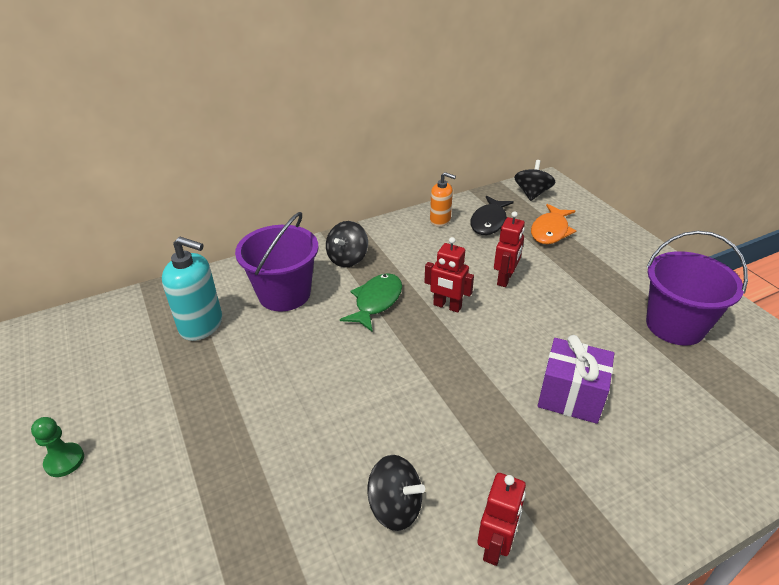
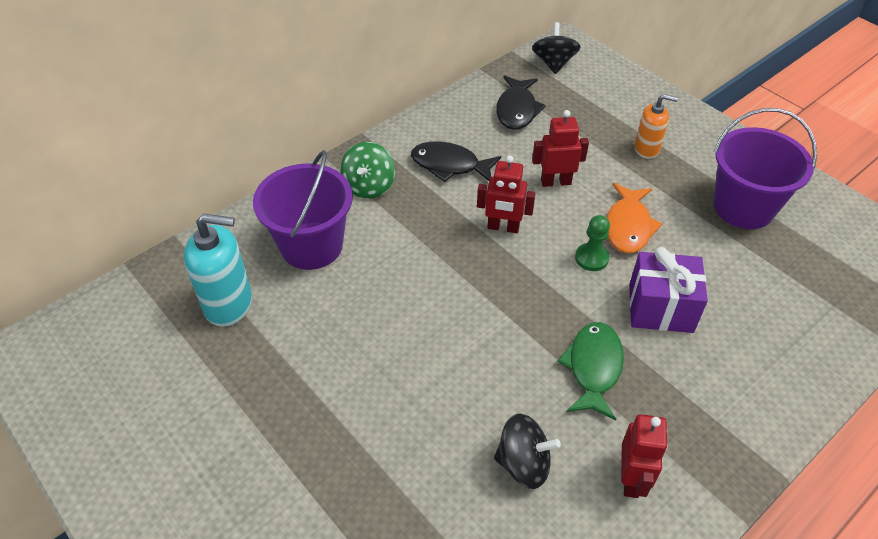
camera: 15 degrees left, 10 degrees up
green pawn [31,417,84,477] -> green pawn moved to [575,215,610,271]
black spinning top [326,221,368,267] -> green spinning top [340,142,395,199]
green fish [340,273,402,331] -> green fish moved to [557,322,624,421]
orange soap dispenser [430,172,456,227] -> orange soap dispenser moved to [635,94,678,159]
red robot [494,211,525,287] -> red robot turned 105 degrees counterclockwise [532,110,589,187]
orange fish [531,204,576,244] -> orange fish moved to [606,183,663,253]
none -> black fish [411,141,501,182]

